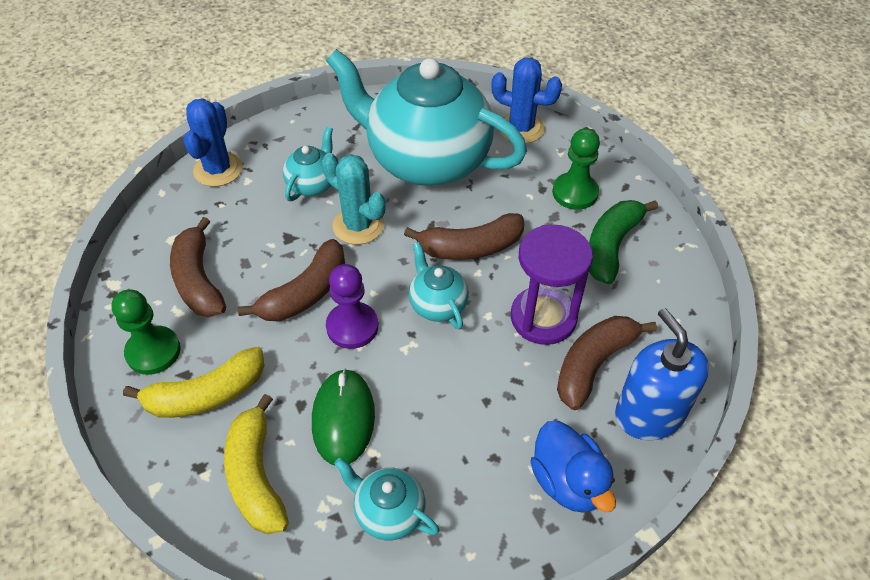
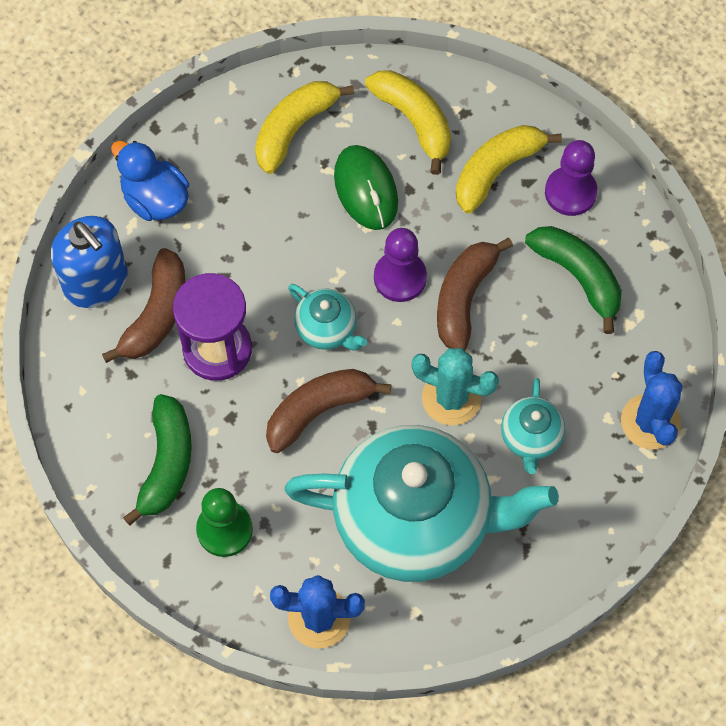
camera: 160 degrees right, 15 degrees up
green pawn [112,290,181,375] -> purple pawn [545,140,598,216]
brown banana [170,217,226,317] -> green banana [525,226,622,334]
turquoise teapot [334,458,439,540] -> yellow banana [255,81,354,174]

